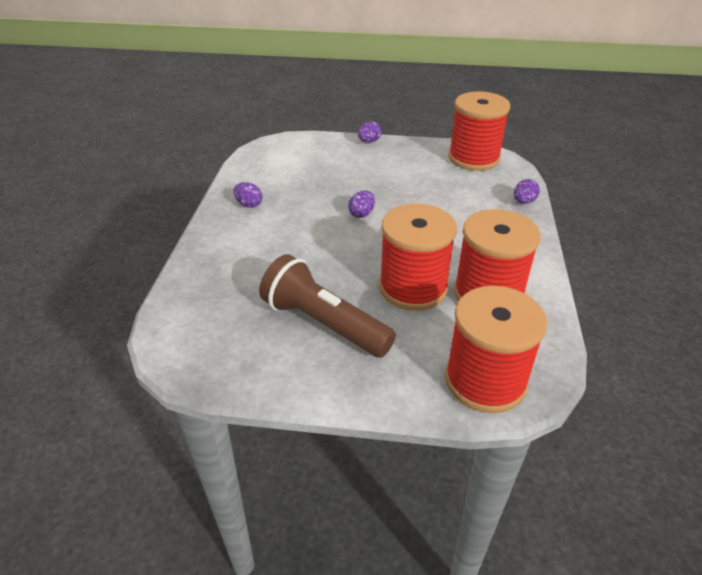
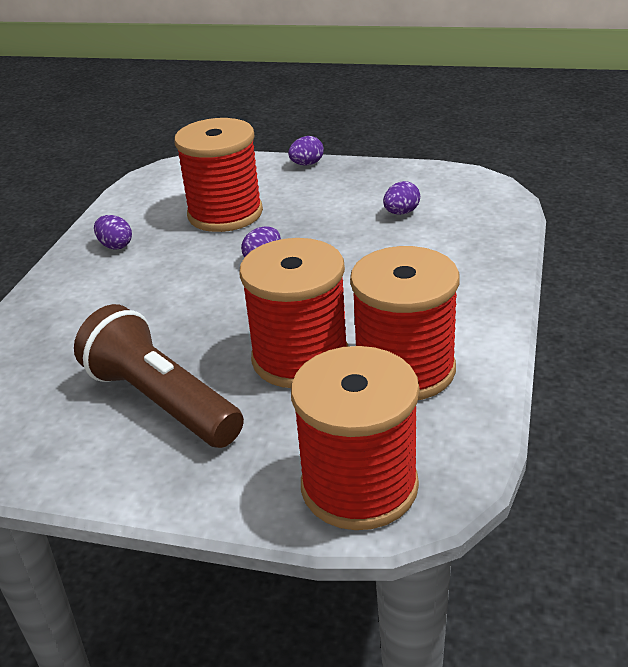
camera: 10 degrees right, 5 degrees down
red spool [448,92,510,171] -> red spool moved to [174,118,263,232]
purple egg [514,179,540,204] -> purple egg moved to [383,181,420,215]

